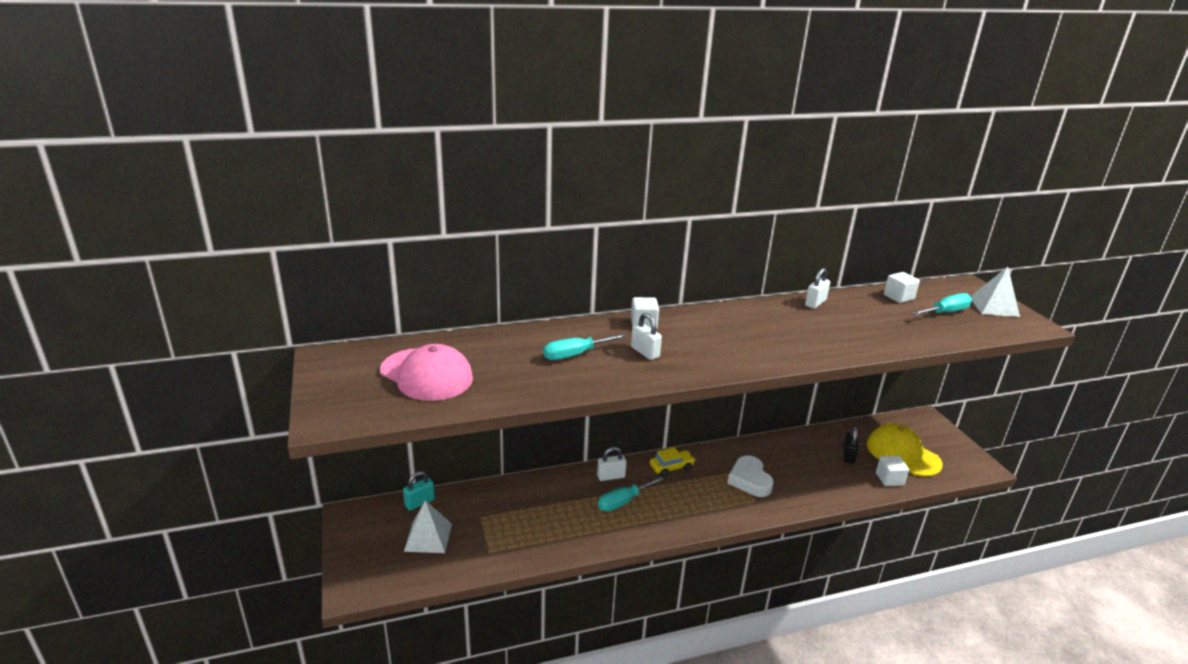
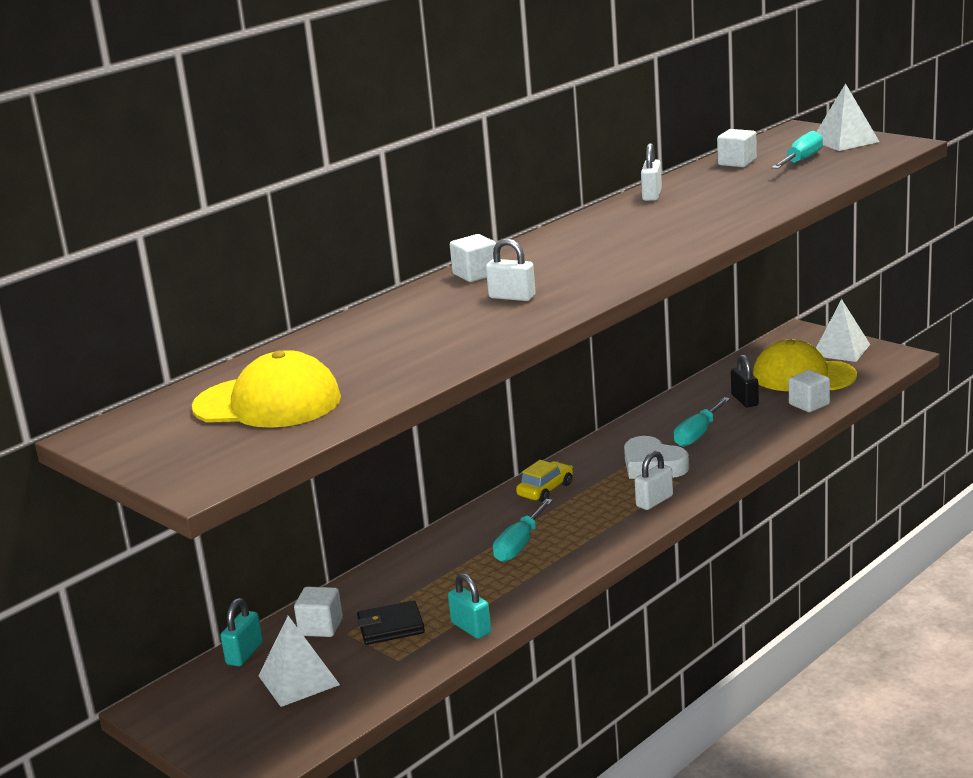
camera: 25 degrees left, 5 degrees down
pink cap [380,344,473,401] -> yellow cap [192,350,341,428]
turquoise screwdriver [543,334,627,360] -> turquoise screwdriver moved to [674,397,730,447]
white padlock [597,447,627,481] -> white padlock moved to [635,451,673,510]
none -> white cube [294,587,343,637]
none -> black wallet [357,600,425,645]
none -> turquoise padlock [448,573,491,639]
none -> white pyramid [816,299,870,362]

